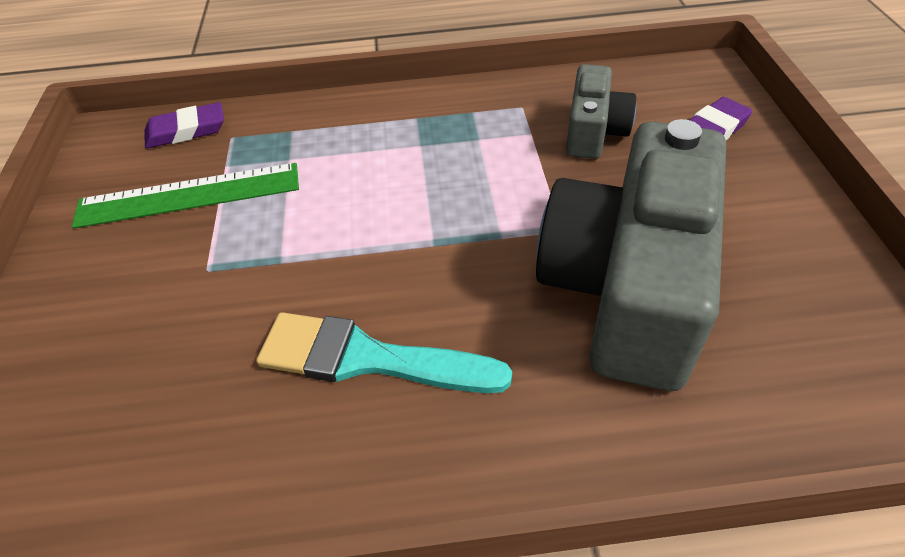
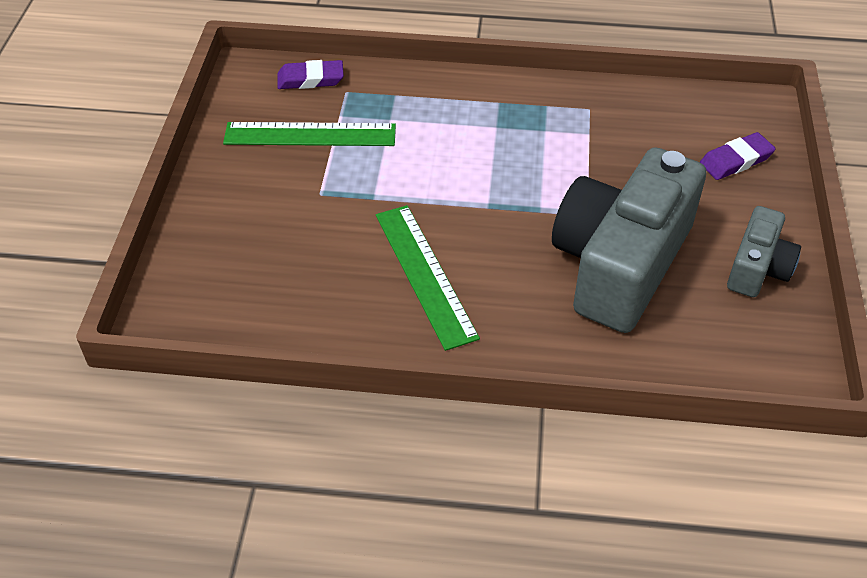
camera: 10 degrees right, 0 degrees up
turquoise brush [256,312,512,393] -> green ruler [376,205,480,351]
grey camera [566,64,636,159] -> grey camera moved to [727,206,801,297]

